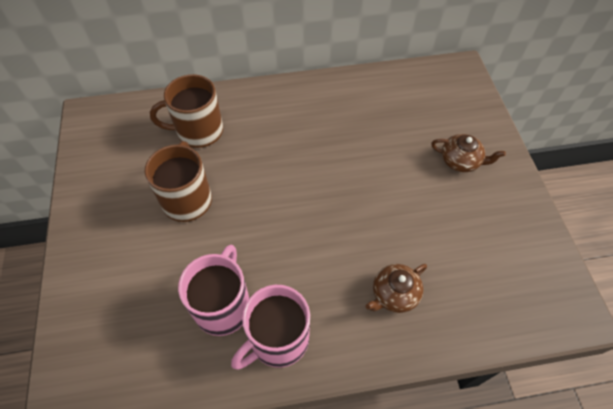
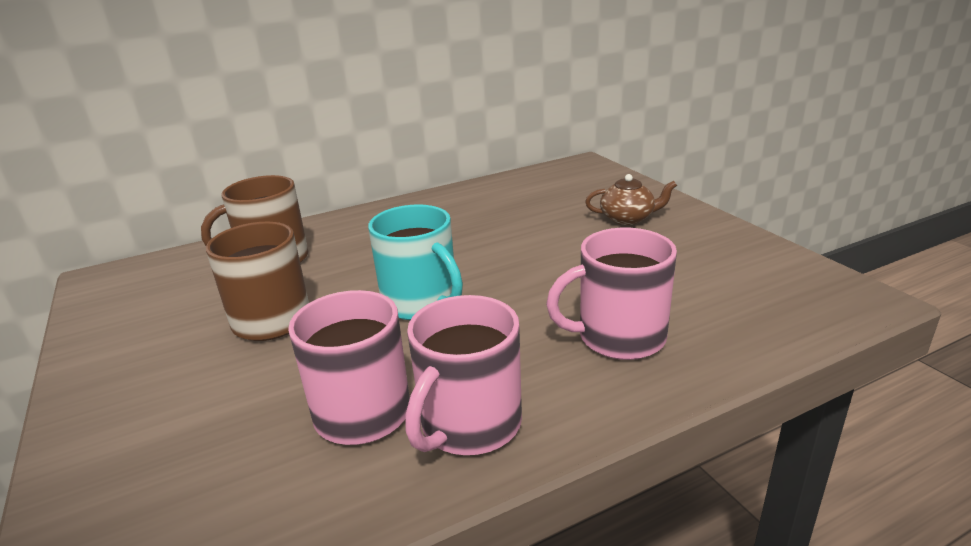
camera: 15 degrees left, 30 degrees down
brown teapot [366,264,427,313] -> pink mug [546,228,677,360]
none -> turquoise mug [368,204,463,320]

